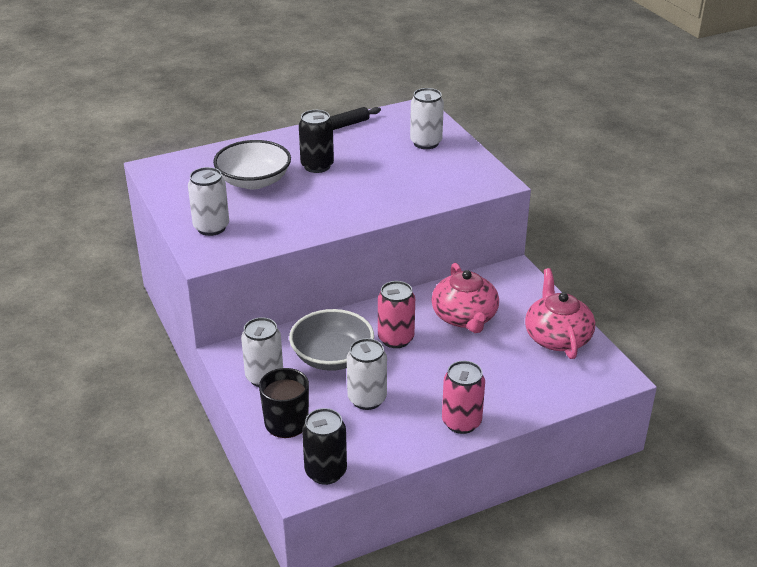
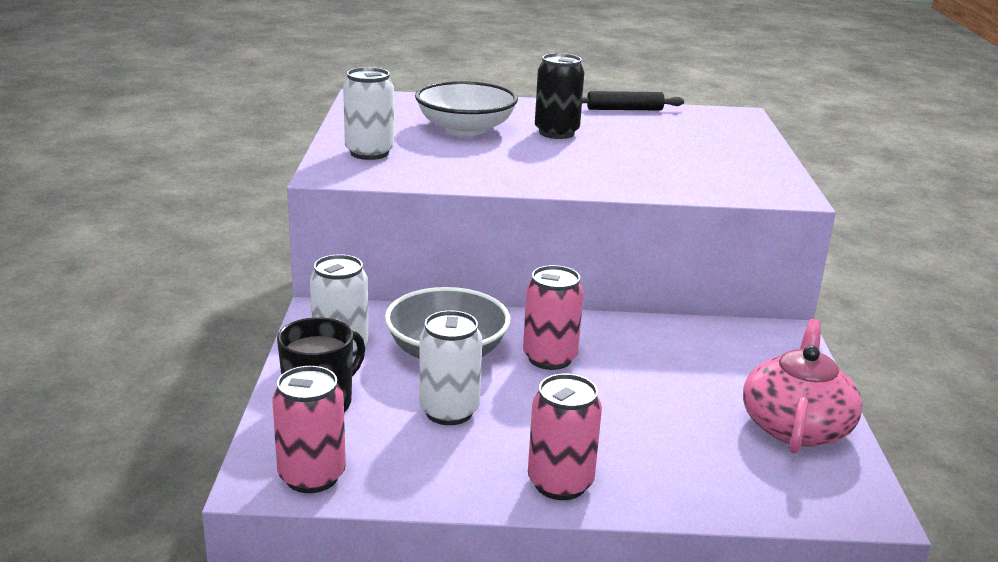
camera: 25 degrees right, 10 degrees down
black can [302,408,347,485] -> pink can [272,366,346,493]
white can [410,88,444,149] -> none
pink teapot [431,263,499,333] -> none

